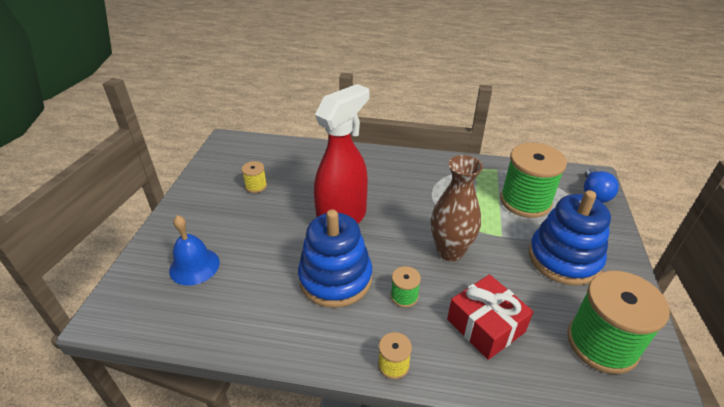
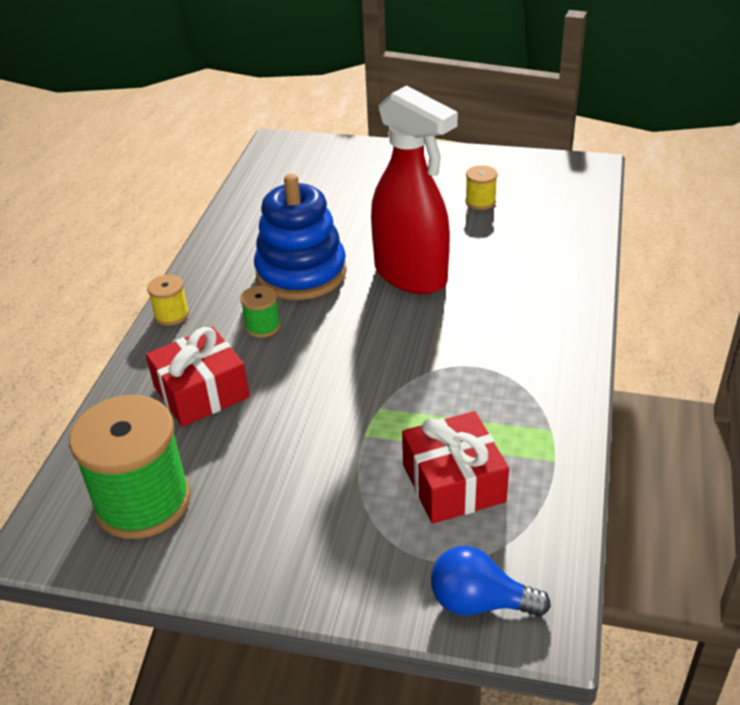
camera: 95 degrees right, 0 degrees up
blue bell [169,215,220,286] -> none
brown vase [431,155,483,261] -> none
green spool [500,143,567,218] -> red gift [402,411,509,524]
blue stacking toy [529,190,611,285] -> none

